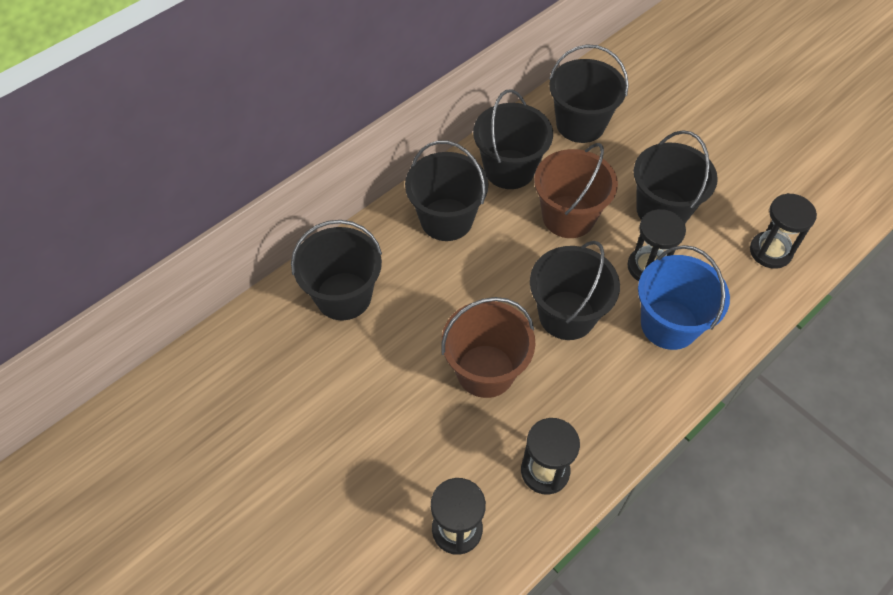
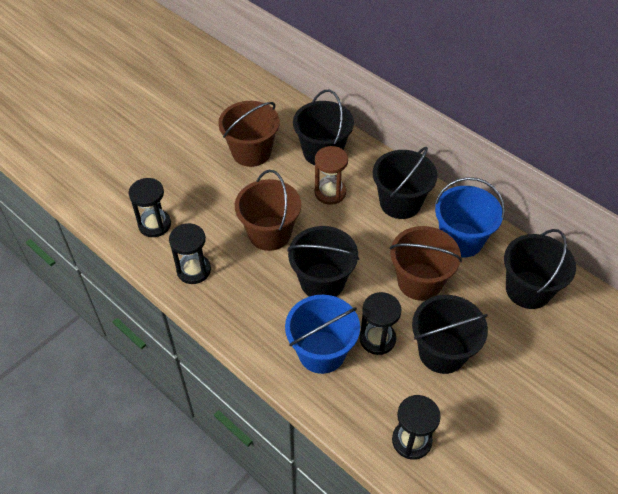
camera: 85 degrees right, 5 degrees down
black bucket [473,89,553,189] -> blue bucket [435,177,505,257]
none -> brown bucket [218,101,280,167]
none -> brown hourglass [315,146,348,205]

